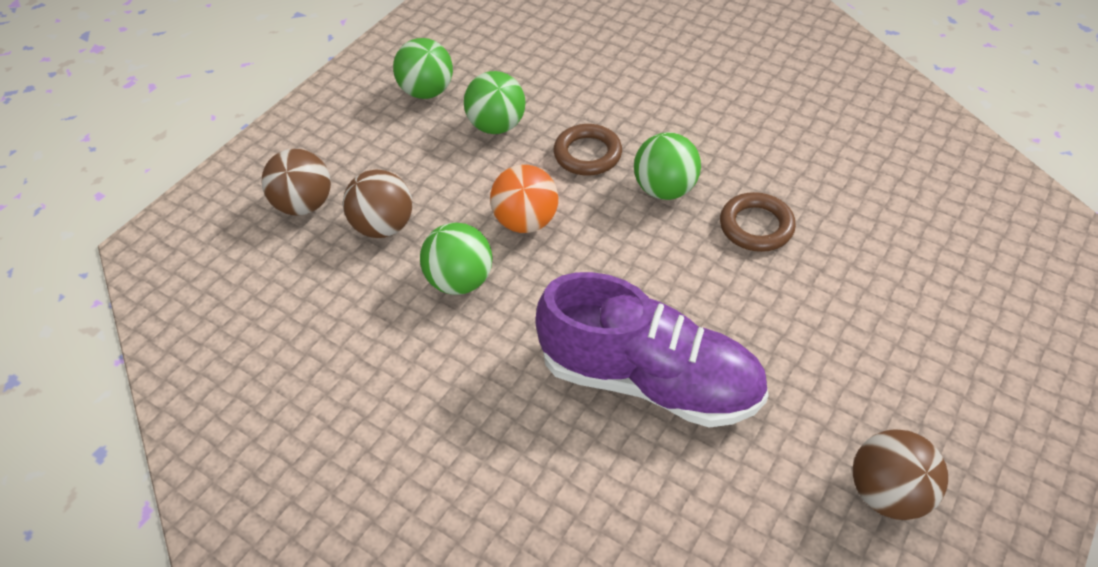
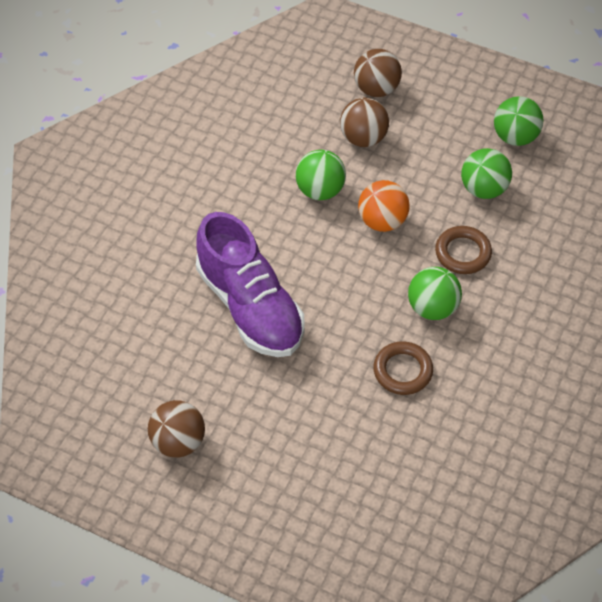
camera: 80 degrees right, 5 degrees up
purple shoe [536,272,769,428] -> purple shoe turned 45 degrees counterclockwise [196,212,304,357]

